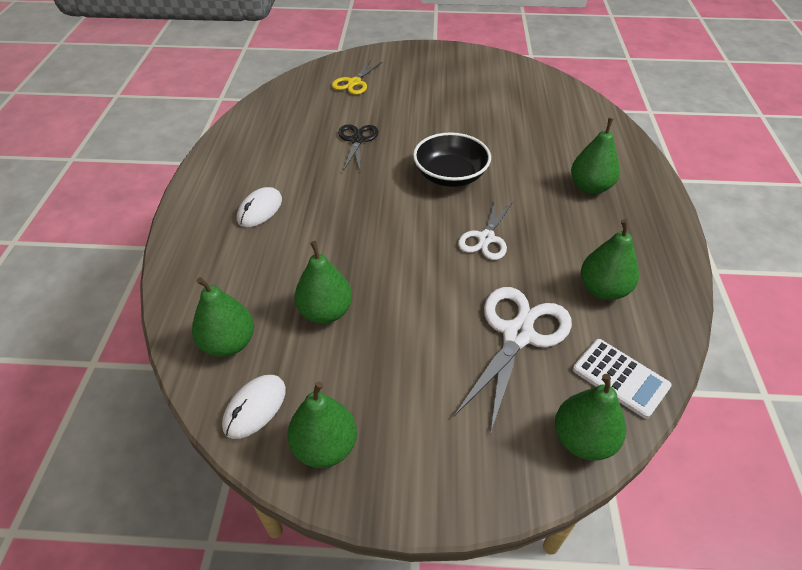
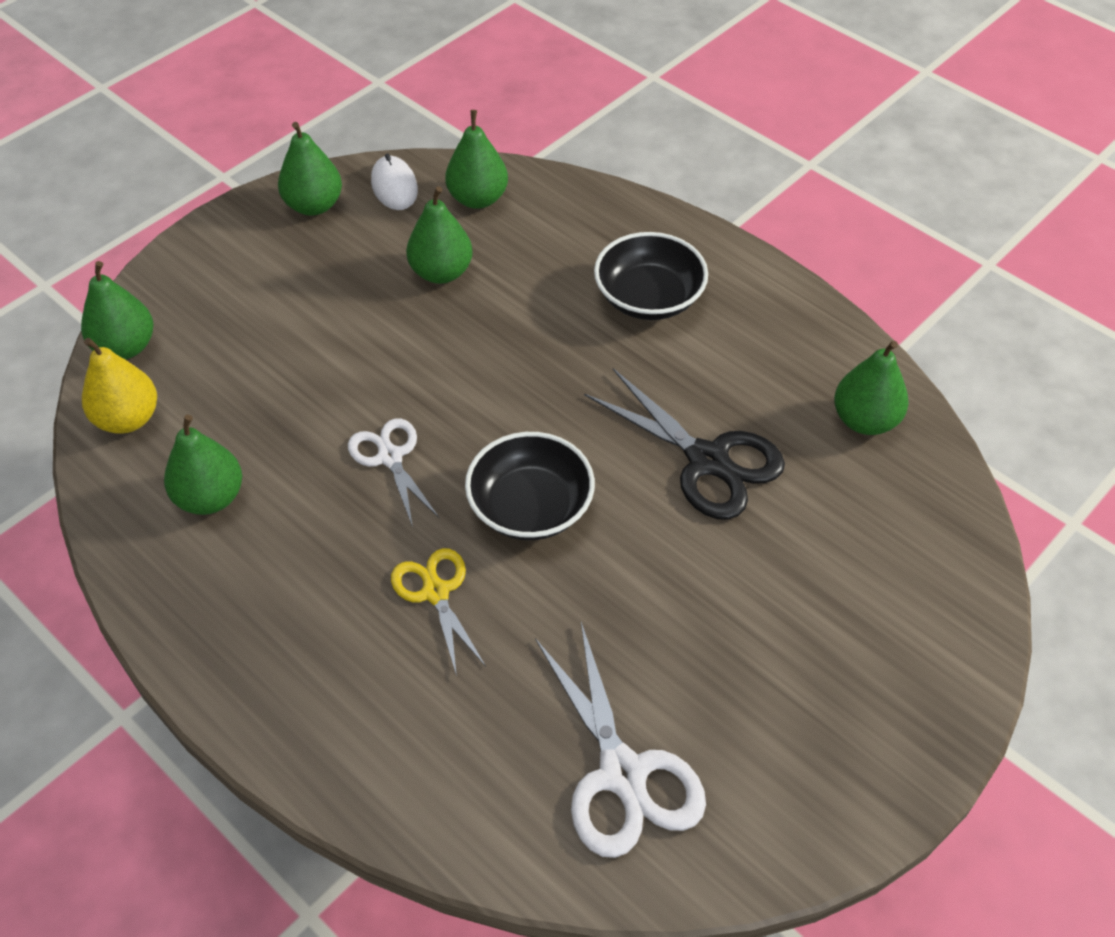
camera: 130 degrees right, 5 degrees up
white mouse [237,187,282,227] -> black bowl [594,232,708,320]
yellow scissors [332,61,382,95] -> yellow scissors moved to [391,548,486,676]
black scissors [338,124,378,171] -> black scissors [584,368,785,520], size x1.61
white scissors [454,287,572,434] -> white scissors moved to [535,622,706,858]
green pear [571,118,620,194] -> green pear moved to [834,341,909,435]
white calculator [573,339,672,419] -> yellow pear [82,338,157,434]

